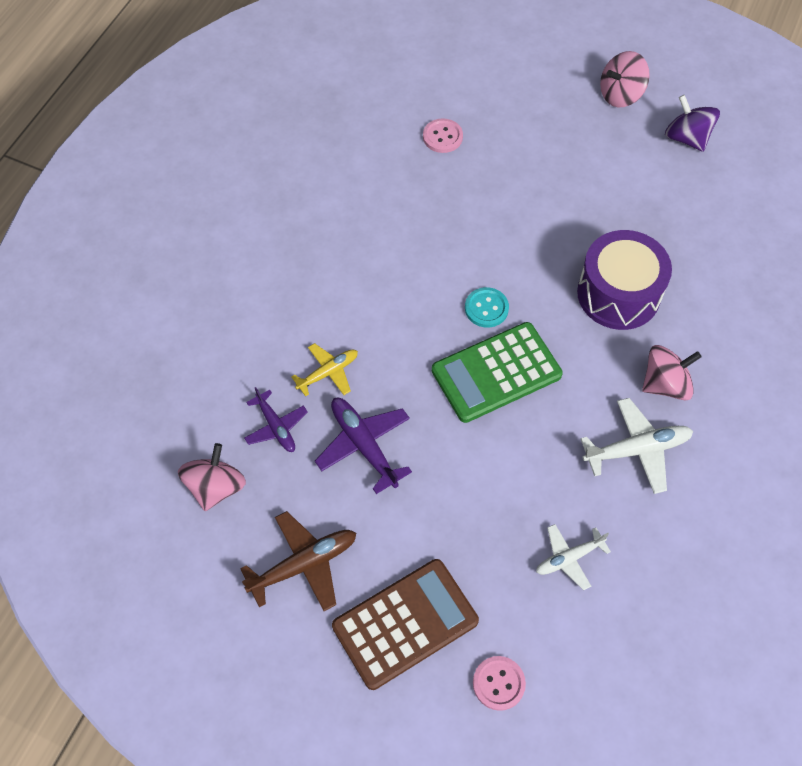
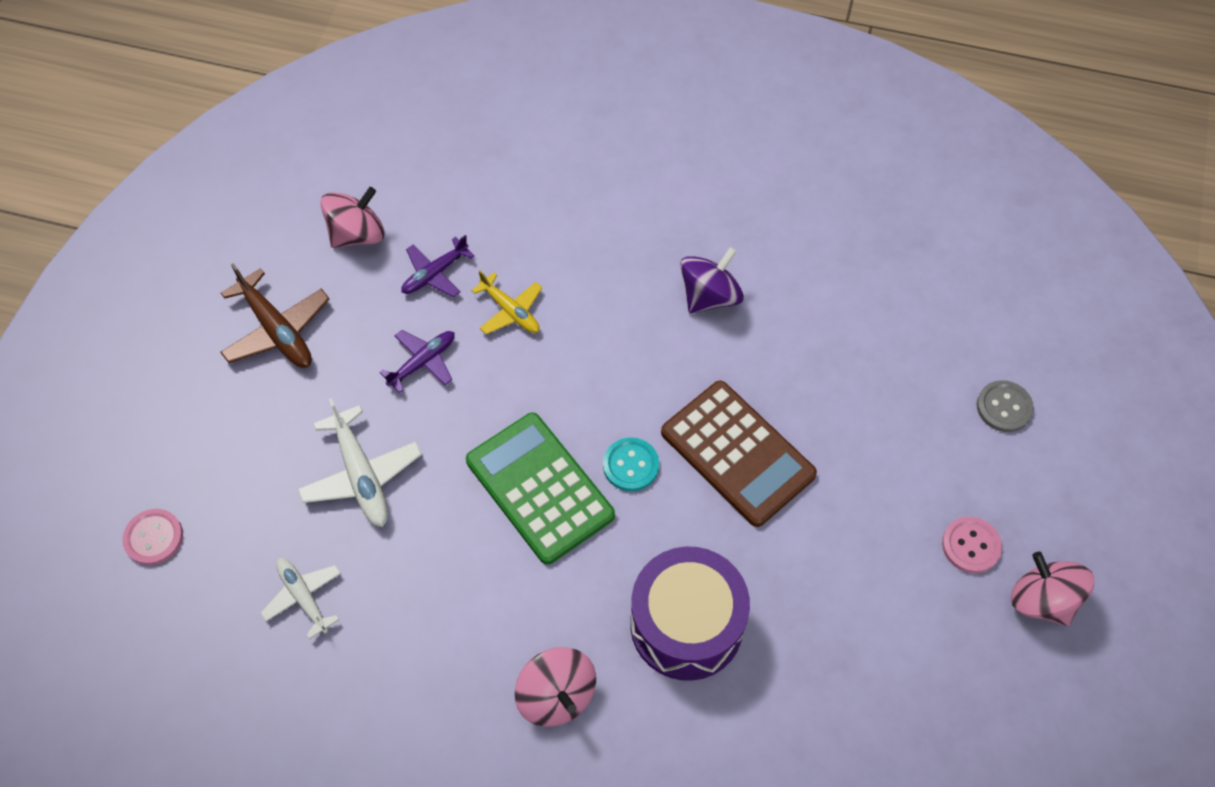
camera: 80 degrees right, 0 degrees up
pink spinning top [178,443,246,511] -> pink spinning top turned 45 degrees counterclockwise [320,187,384,248]
purple plane [315,398,412,494] -> purple plane [380,330,455,393], size x0.66
brown calculator [332,559,479,690] -> brown calculator moved to [661,381,817,527]
pink button [423,118,463,153] -> pink button moved to [942,517,1002,573]
white plane [581,398,693,494] -> white plane moved to [298,398,422,527]
purple spinning top [665,95,720,152] -> purple spinning top moved to [680,247,744,314]
none -> grey button [977,380,1034,432]

